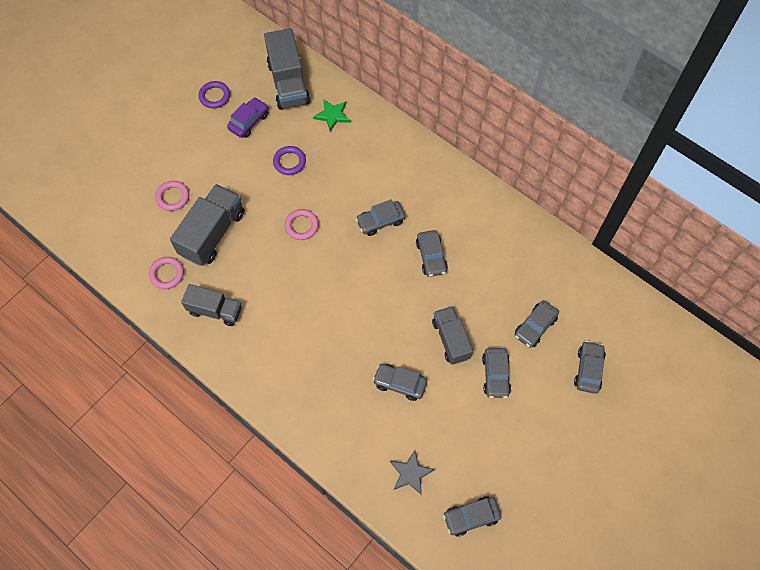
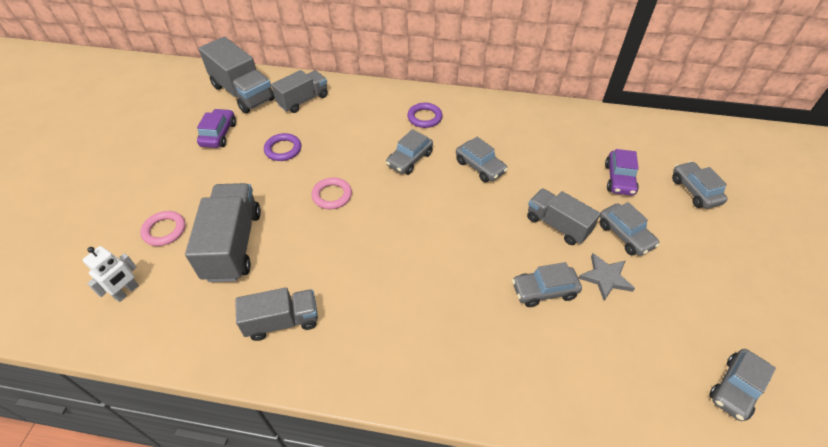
camera: 30 degrees left, 15 degrees down
pink ring [149,257,184,289] -> none
purple ring [199,81,230,108] -> purple ring moved to [407,103,443,128]
green star [313,99,351,132] -> grey truck [271,70,328,113]
grey star [390,450,435,495] -> grey star moved to [579,253,635,301]
grey car [515,300,559,348] -> purple car [605,149,639,196]
none -> white robot [83,246,139,302]

